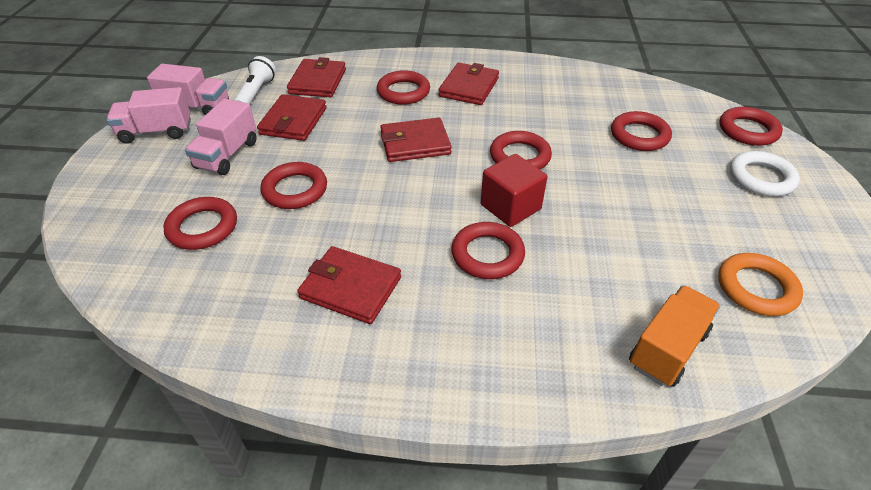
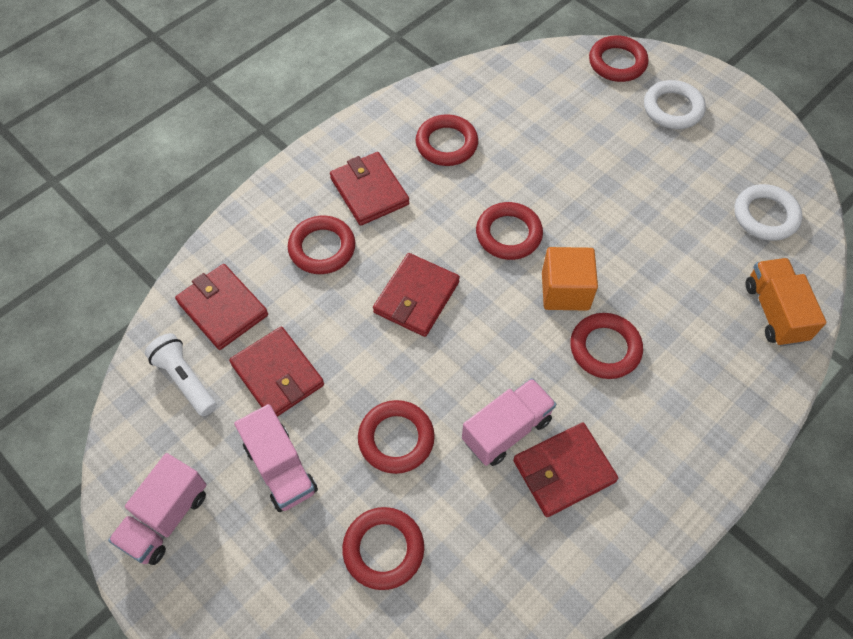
camera: 50 degrees left, 15 degrees up
pink truck [147,64,229,115] -> pink truck moved to [462,378,556,466]
red cube [481,154,547,227] -> orange cube [542,247,598,310]
red ring [611,111,672,151] -> red ring moved to [416,114,478,166]
orange ring [718,253,803,316] -> white ring [734,184,802,241]

